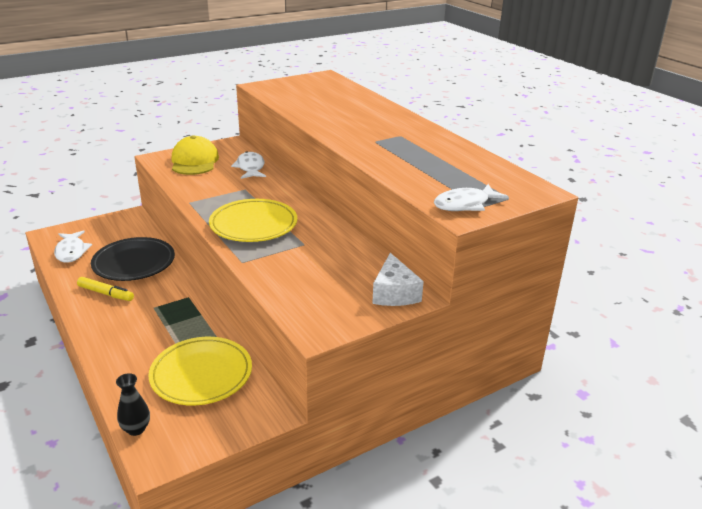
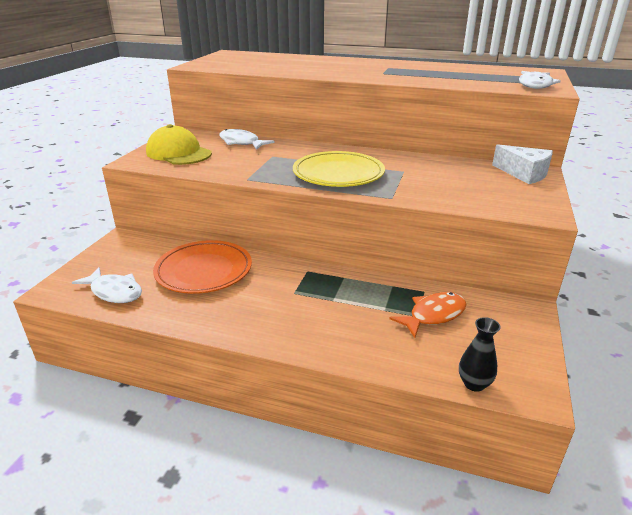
camera: 40 degrees left, 0 degrees up
yellow marker [77,277,134,301] -> none
black plate [91,237,175,281] -> orange plate [153,240,252,294]
yellow plate [148,337,252,405] -> orange fish [389,292,466,338]

